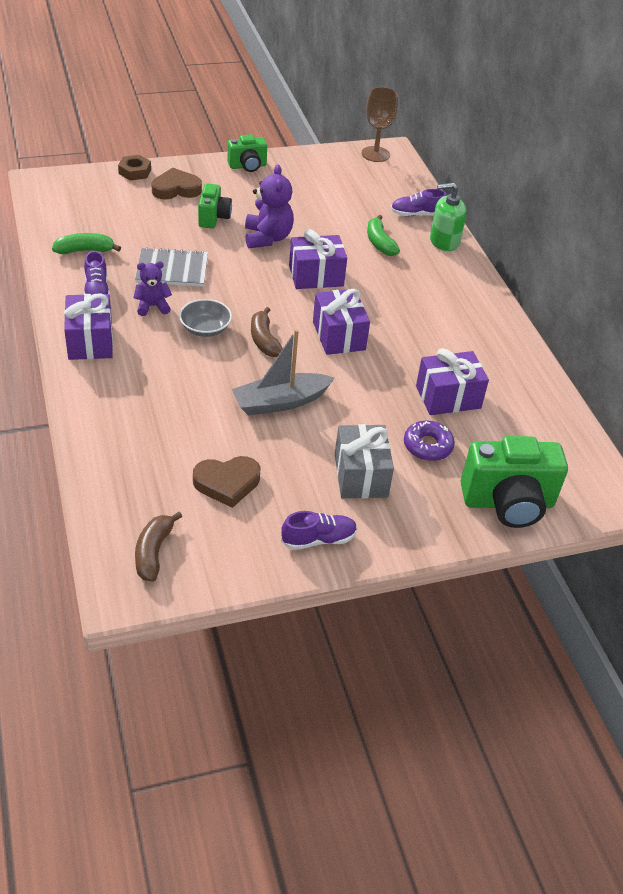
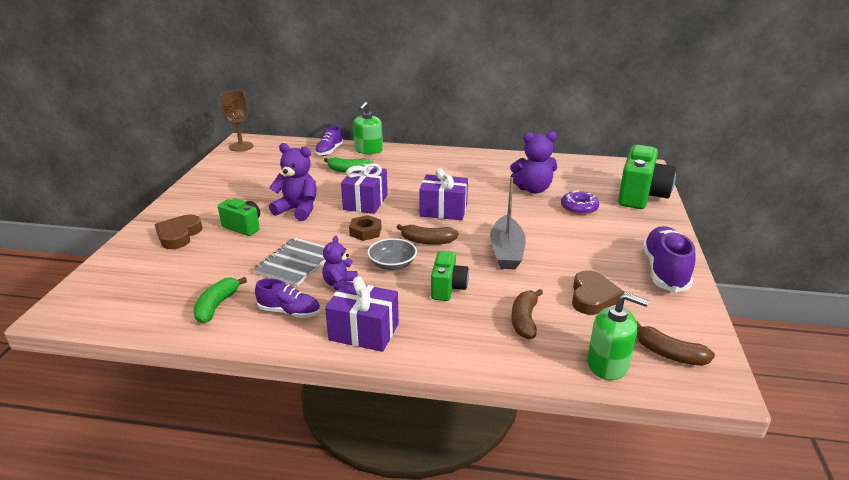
camera: 60 degrees left, 15 degrees down
brown nut [118,155,151,181] -> brown nut moved to [349,215,382,241]
green camera [228,134,267,172] -> green camera moved to [431,251,469,301]
purple shoe [281,511,357,550] -> purple shoe [642,226,695,292], size x1.65
grey gift [335,424,394,499] -> none
purple gift [416,348,489,415] -> purple teddy bear [510,131,557,194]
none -> brown banana [511,289,543,339]
none -> green soap dispenser [587,293,649,380]

